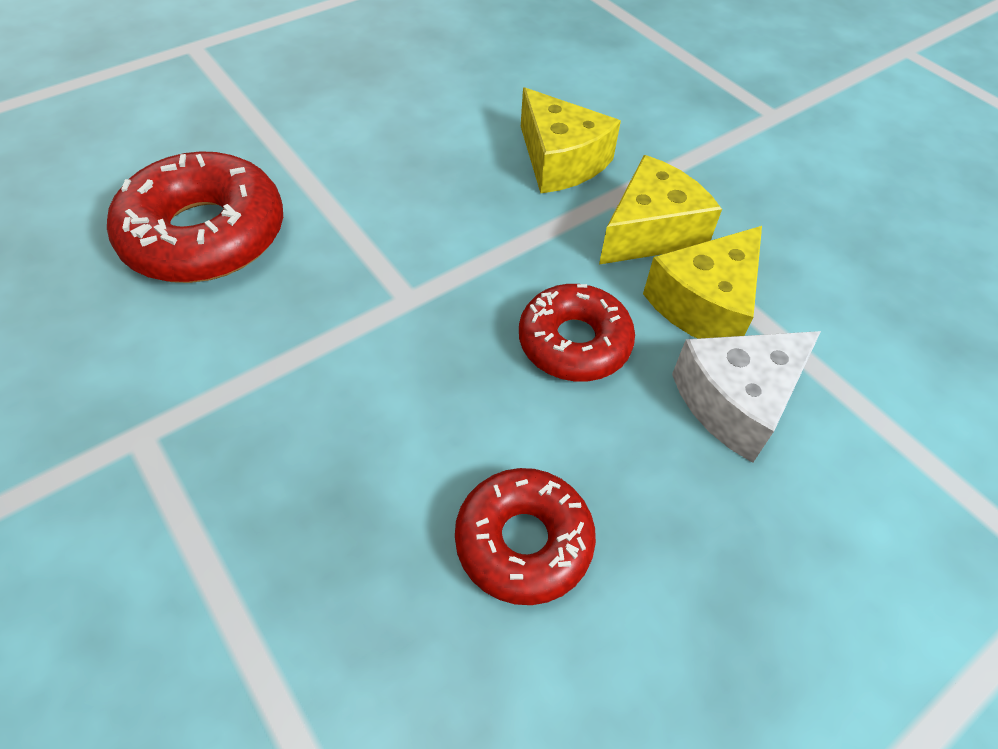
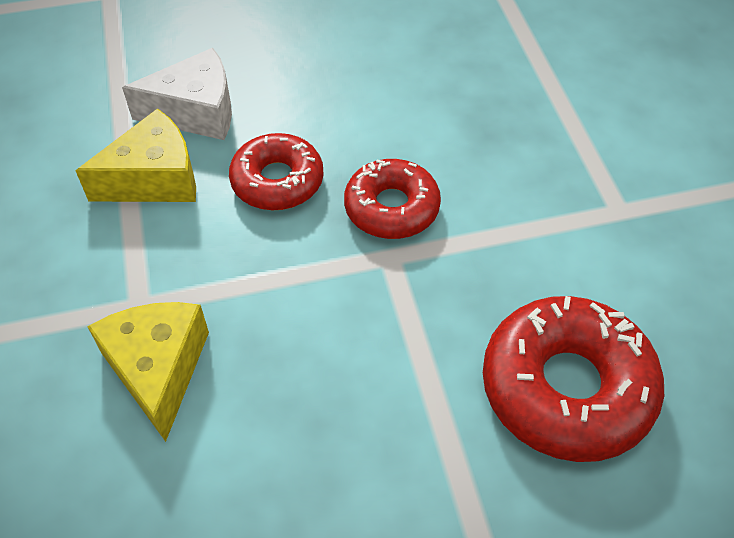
camera: 155 degrees left, 0 degrees up
red donut [455,468,596,605] -> red donut moved to [344,159,441,239]
yellow cheese [599,155,722,265] -> none

